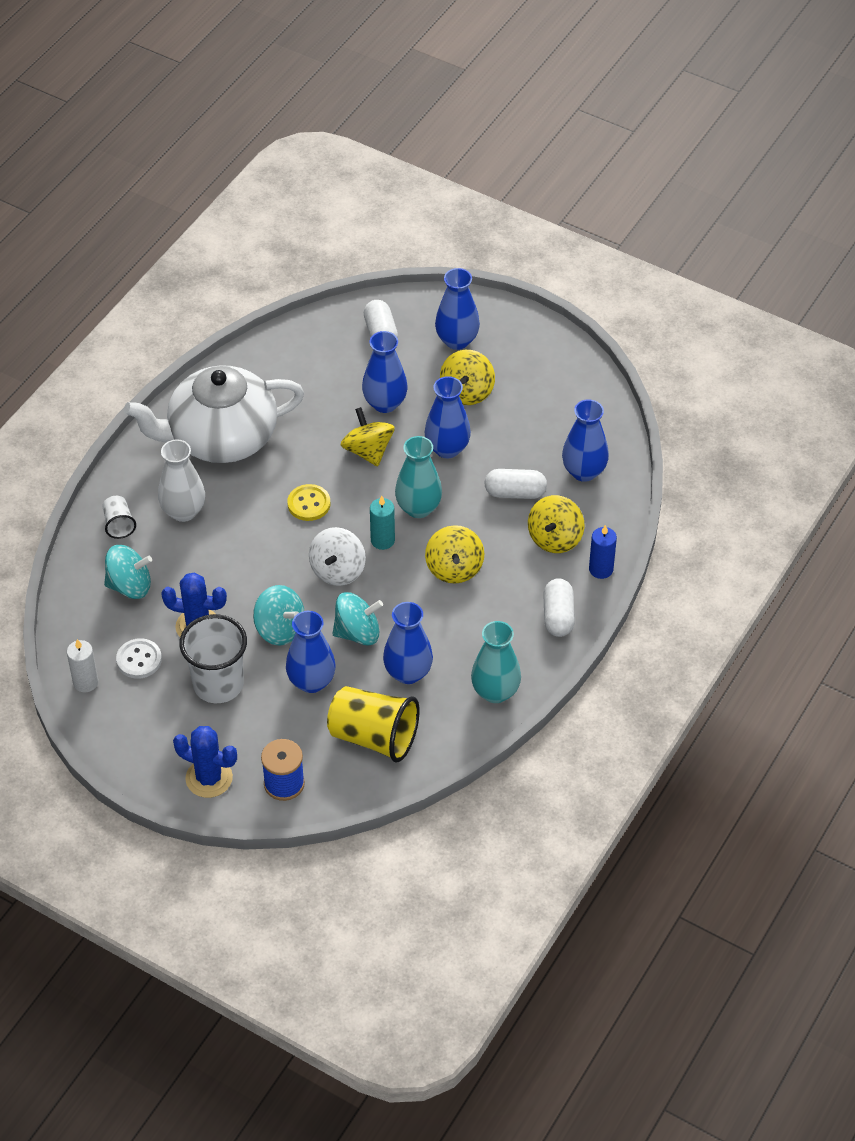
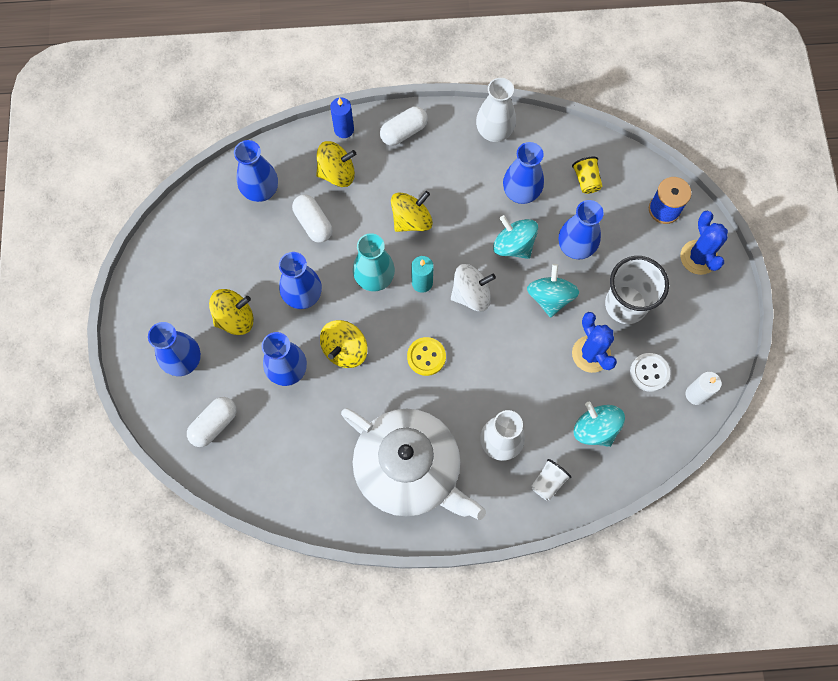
camera: 125 degrees left, 20 degrees up
yellow cup [327,686,420,762] -> yellow cup [572,156,602,194], size x0.50
turquoise vase [471,621,521,703] -> white vase [476,78,516,142]

